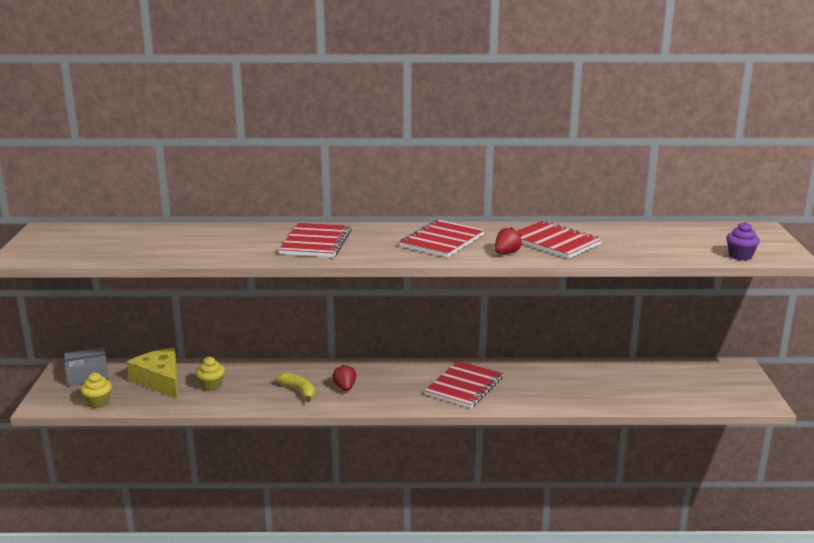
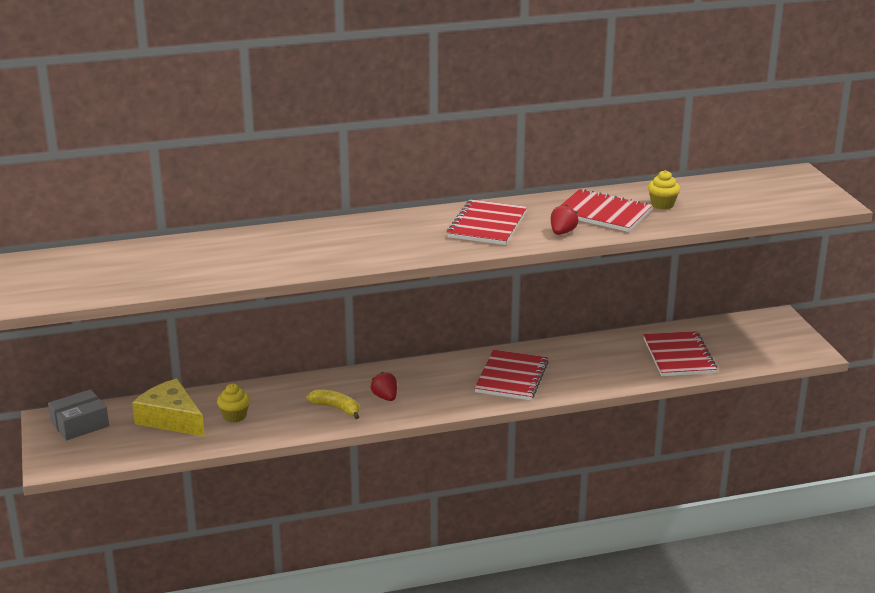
camera: 15 degrees left, 5 degrees up
yellow cupcake [81,373,112,408] -> yellow cupcake moved to [648,170,680,210]
red notebook [278,223,352,257] -> red notebook moved to [643,331,717,376]
purple cupcake [726,222,760,261] -> none

